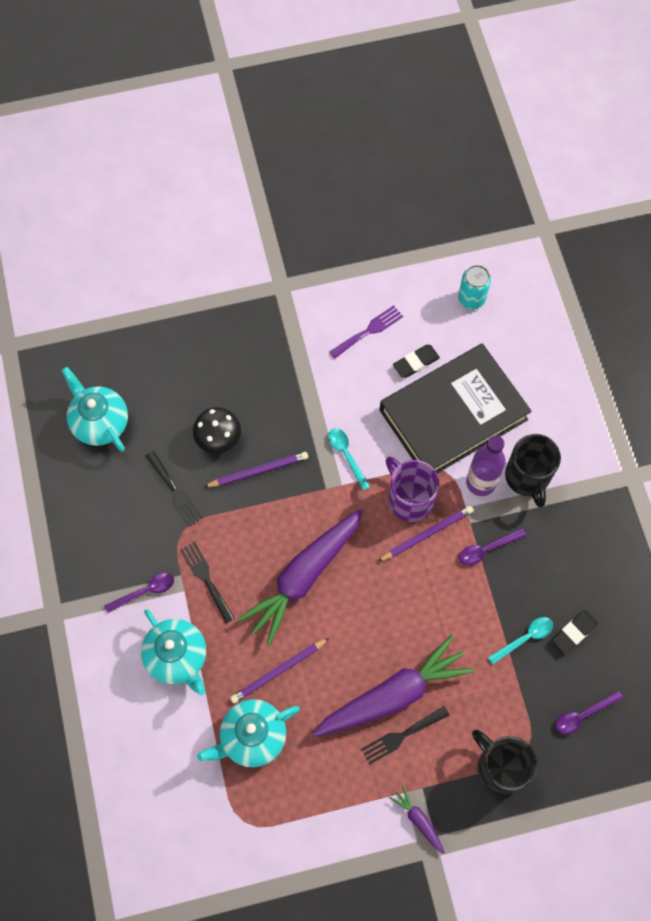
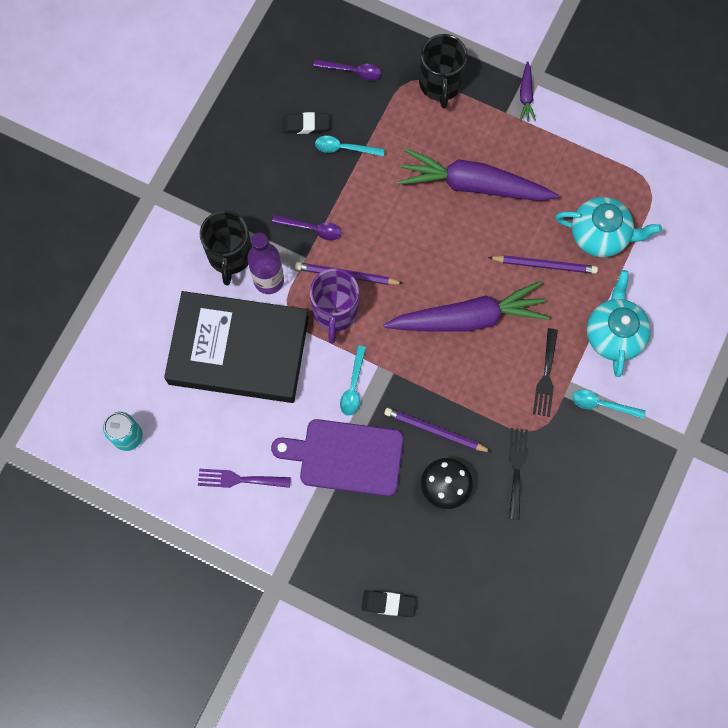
camera: 140 degrees left, 5 degrees up
turquoise teapot [61,367,128,452] -> none
purple spoon [104,573,174,613] -> turquoise spoon [572,390,645,419]
black fork [361,706,449,764] -> none
black eraser [393,345,440,378] -> black eraser moved to [361,590,416,617]
black mug [505,434,561,507] -> black mug turned 150 degrees clockwise [200,210,252,286]
none -> purple cutting board [271,419,403,496]

